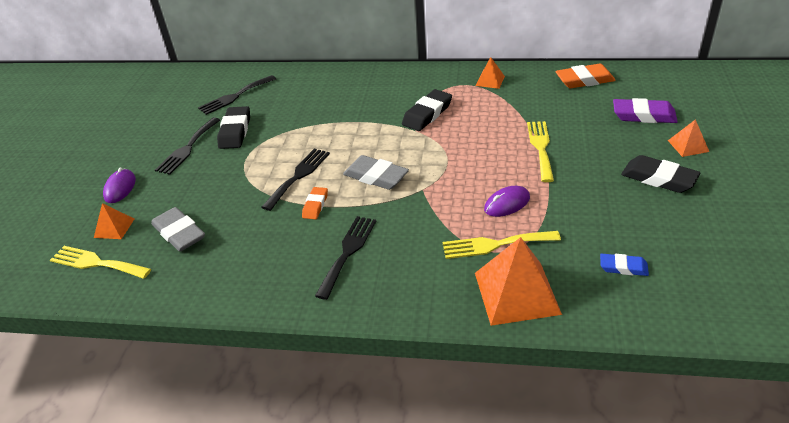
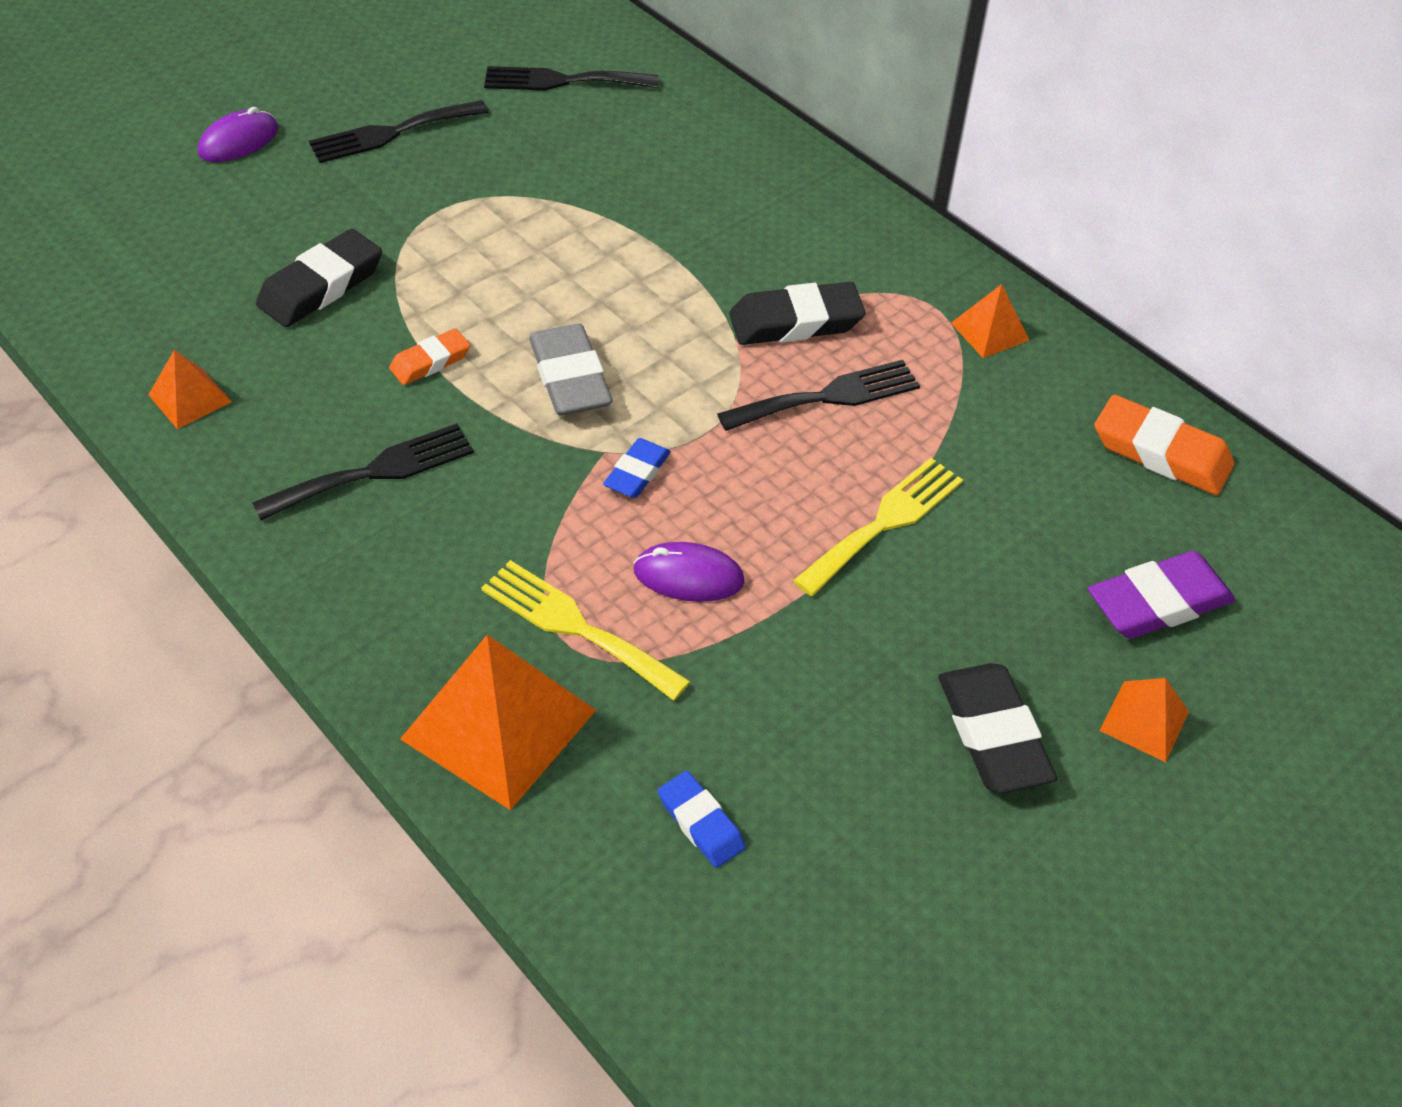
camera: 35 degrees right, 10 degrees up
yellow fork [50,246,151,279] -> none
orange pyramid [94,203,134,239] -> orange pyramid moved to [148,350,232,429]
grey eraser [151,207,205,252] -> none
black eraser [217,106,250,149] -> black eraser moved to [256,229,382,327]
black fork [262,148,330,211] -> black fork moved to [717,360,920,431]
purple eraser [613,98,678,123] -> purple eraser turned 75 degrees counterclockwise [1088,551,1235,639]
none -> blue eraser [603,438,671,498]

